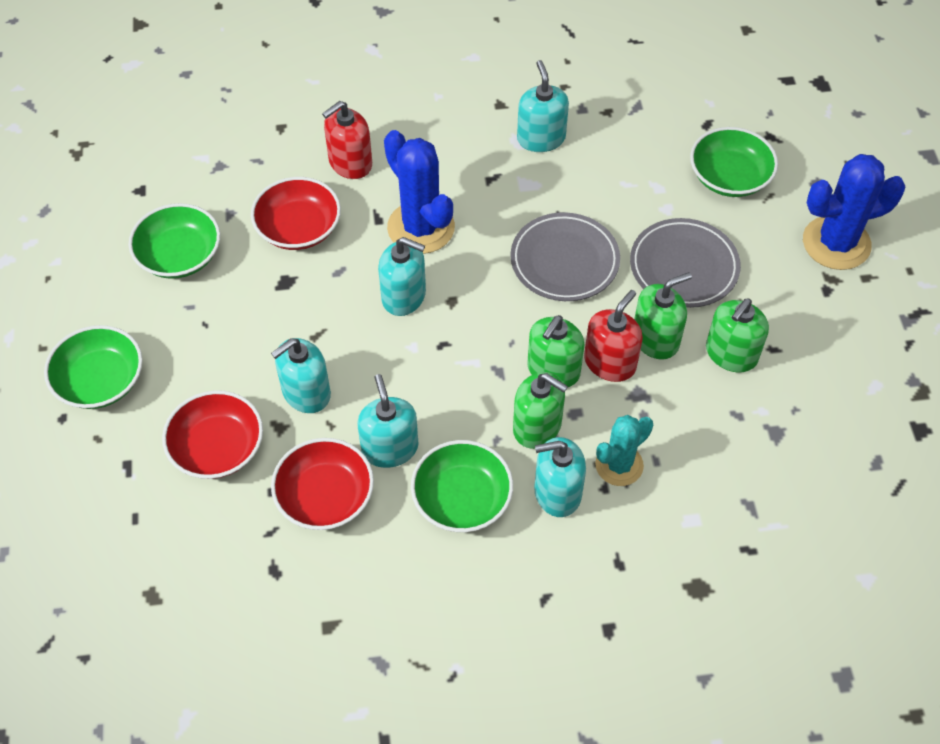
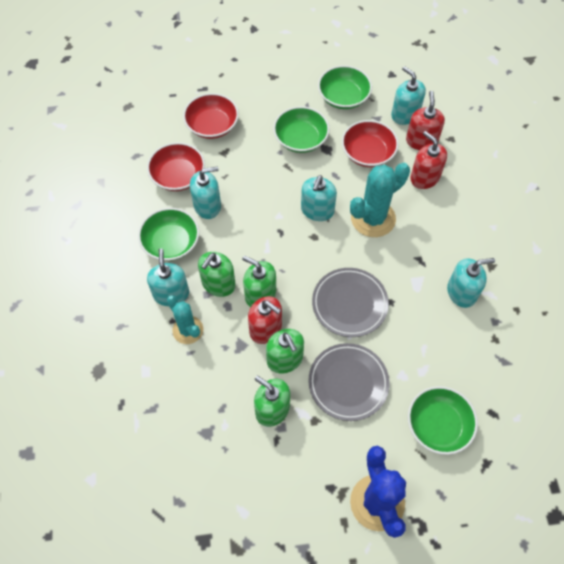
camera: 90 degrees right, 5 degrees up
green bowl [44,325,143,409] -> green bowl moved to [273,106,330,153]
turquoise soap dispenser [271,338,331,413] -> turquoise soap dispenser moved to [391,66,426,125]
blue cactus [384,130,455,254] -> turquoise cactus [350,163,410,237]
none -> red soap dispenser [406,91,445,150]

